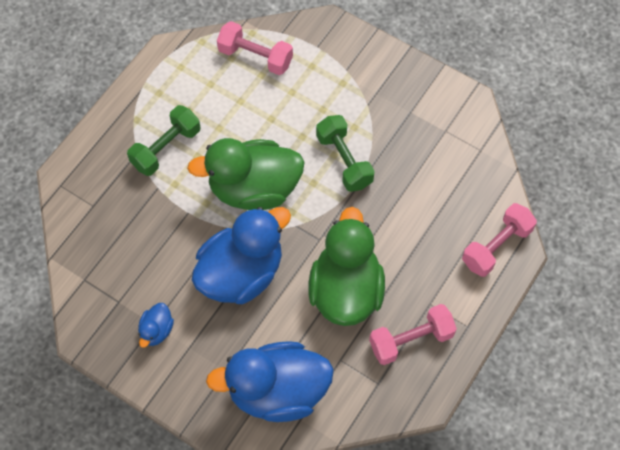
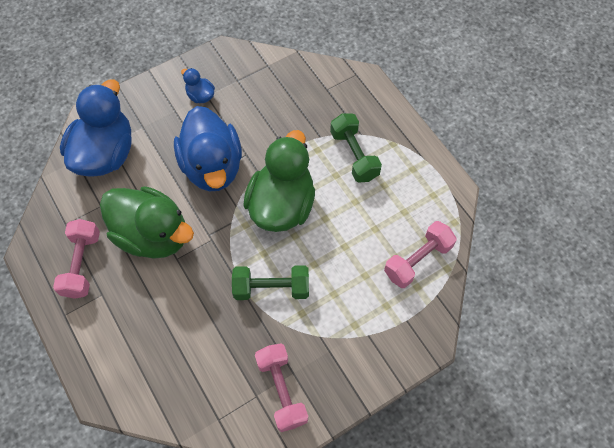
camera: 115 degrees right, 0 degrees up
pink dumbbell [462,203,537,277] -> pink dumbbell moved to [255,343,308,432]

